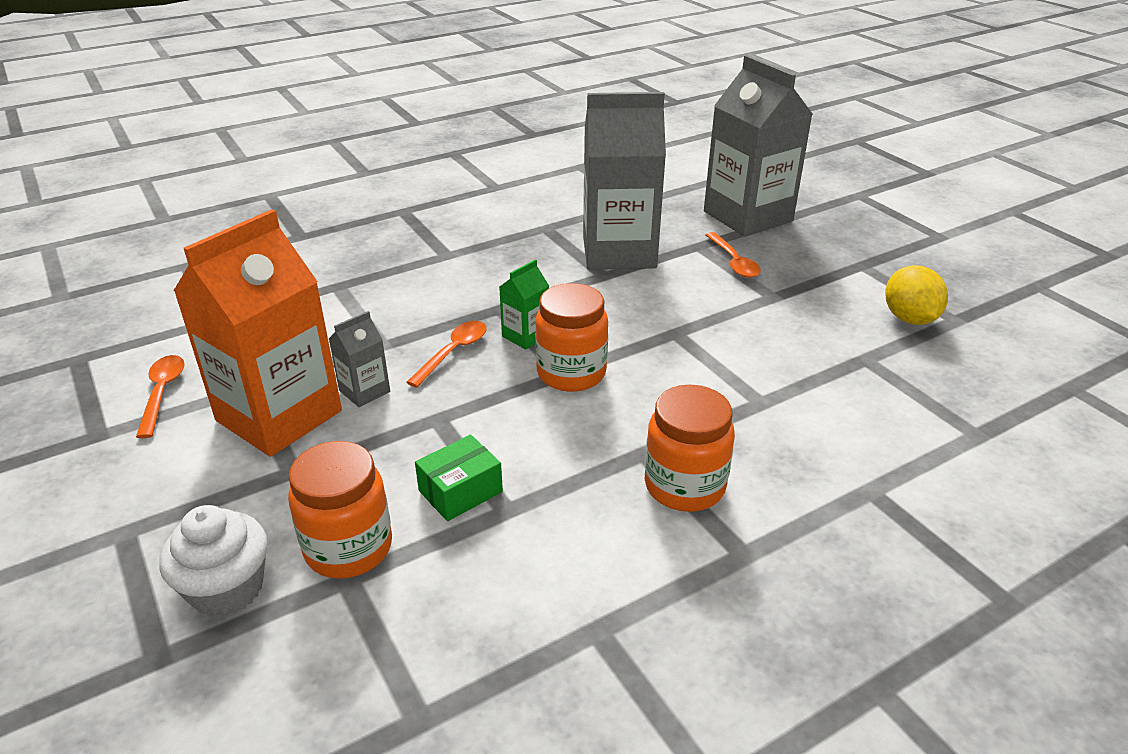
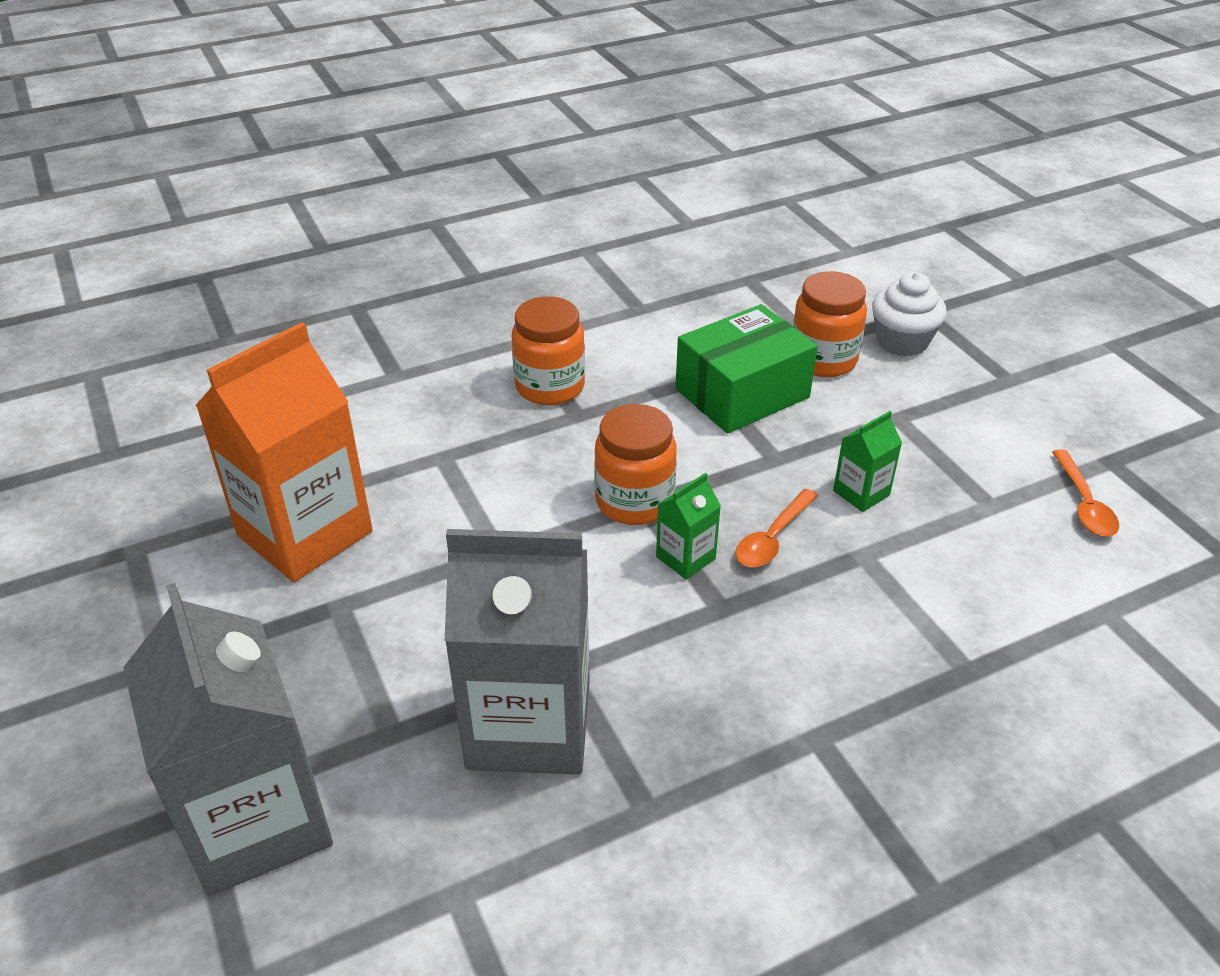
camera: 175 degrees left, 5 degrees up
orange carton [174,209,342,457] -> orange carton moved to [195,322,373,582]
grey carton [329,311,390,407] -> green carton [833,411,902,512]
green box [415,435,503,521] -> green box [675,304,818,434], size x1.86
orange spoon [706,232,761,278] -> none
yellow lemon [885,265,948,325] -> none

